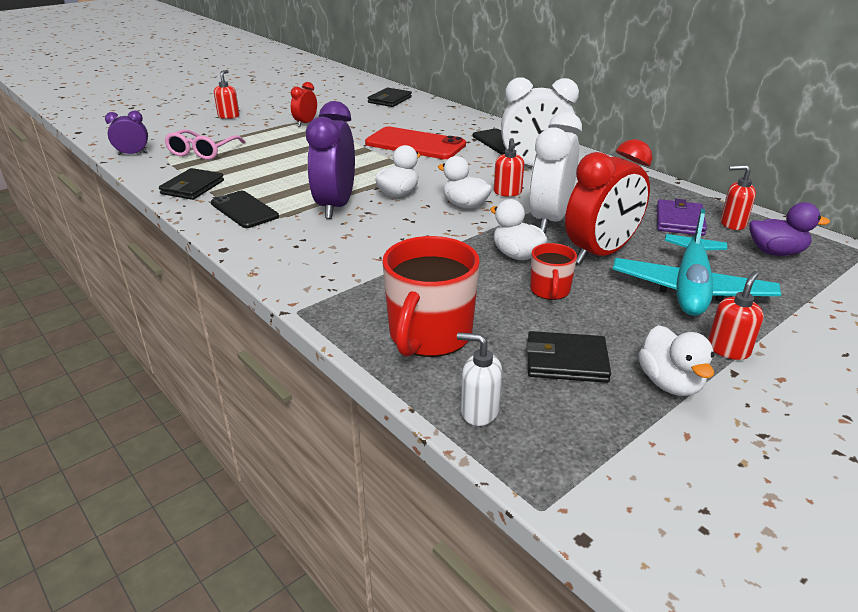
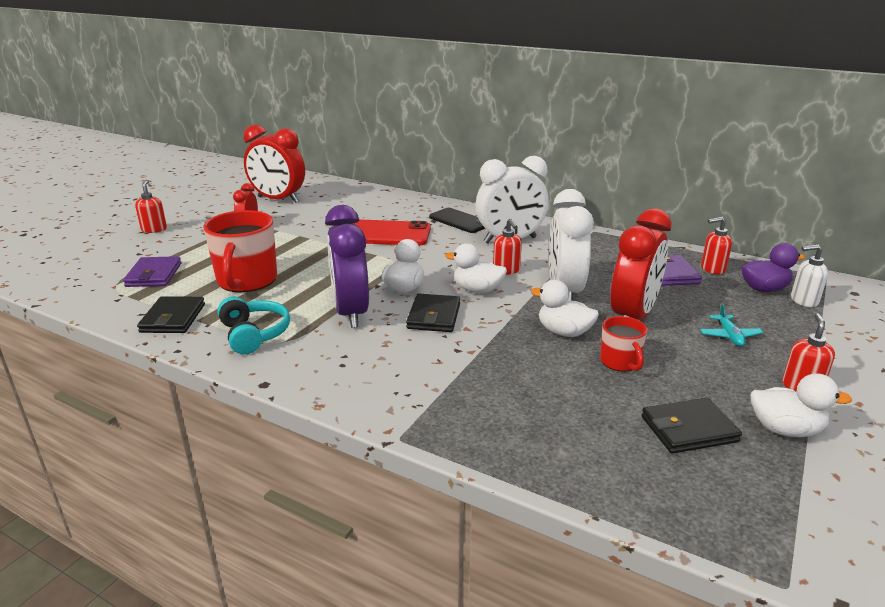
camera: 20 degrees left, 5 degrees down
purple clock [105,111,148,155] -> none
pink glasses [164,129,245,160] -> purple wallet [123,256,182,287]
black phone [211,191,279,228] -> turquoise headphones [218,297,290,355]
black wallet [368,88,412,107] -> black wallet moved to [406,293,460,332]
red mug [382,236,480,357] -> red mug moved to [203,210,277,292]
white soap dispenser [457,332,502,426] -> white soap dispenser moved to [791,244,828,307]
turquoise plane [613,209,781,316] -> turquoise plane [700,304,763,346], size x0.43
white duck [638,325,714,396] -> white duck turned 45 degrees counterclockwise [751,373,852,437]
none -> red clock [244,125,305,203]

